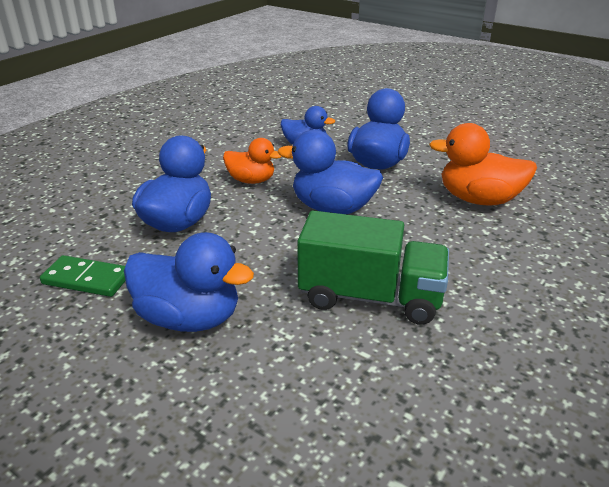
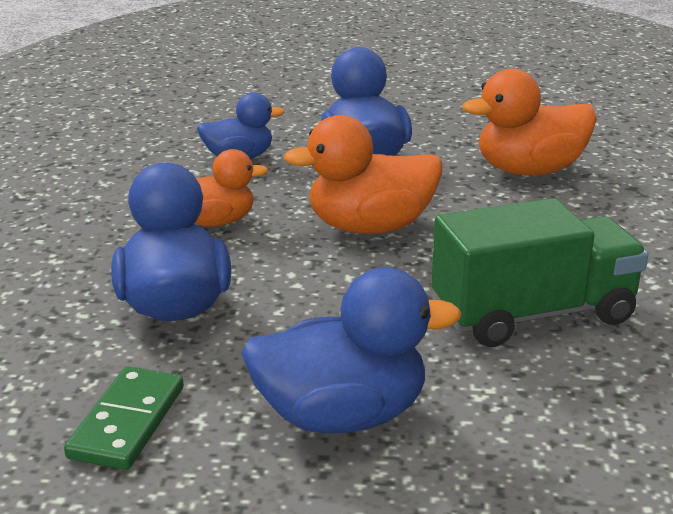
camera: 30 degrees left, 5 degrees down
green domino [40,255,125,297] -> green domino turned 60 degrees counterclockwise [64,366,184,470]
blue duck [278,130,383,214] -> orange duck [284,115,442,234]

